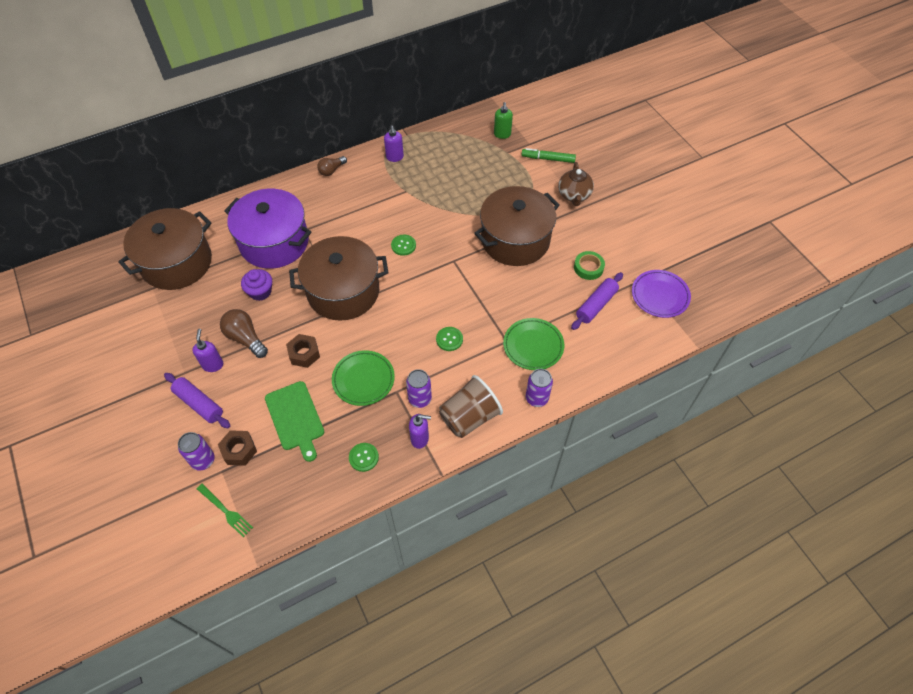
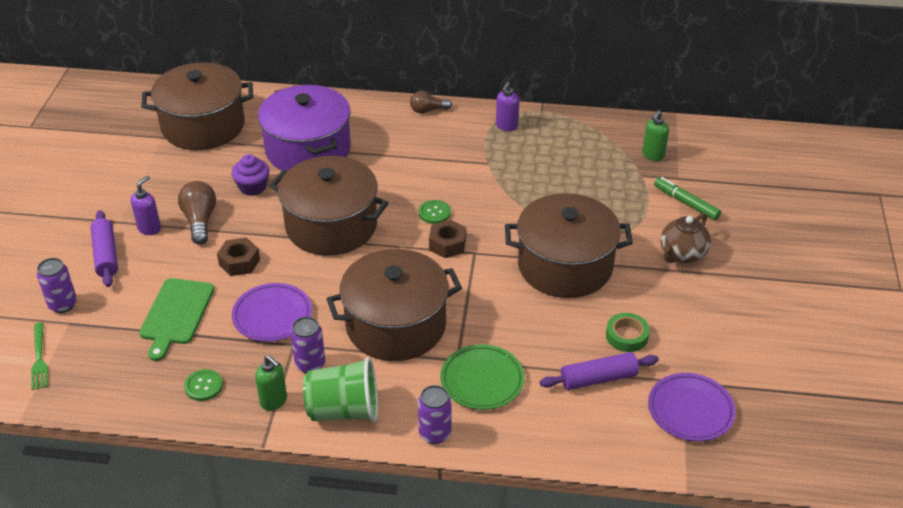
camera: 35 degrees right, 15 degrees down
brown nut [218,430,257,466] -> brown nut moved to [429,220,466,258]
green plate [332,350,395,406] -> purple plate [232,283,312,342]
purple soap dispenser [409,414,431,449] -> green soap dispenser [255,355,287,411]
green button [436,327,463,351] -> brown pot [326,249,462,361]
brown cup [439,375,503,438] -> green cup [303,357,378,422]

